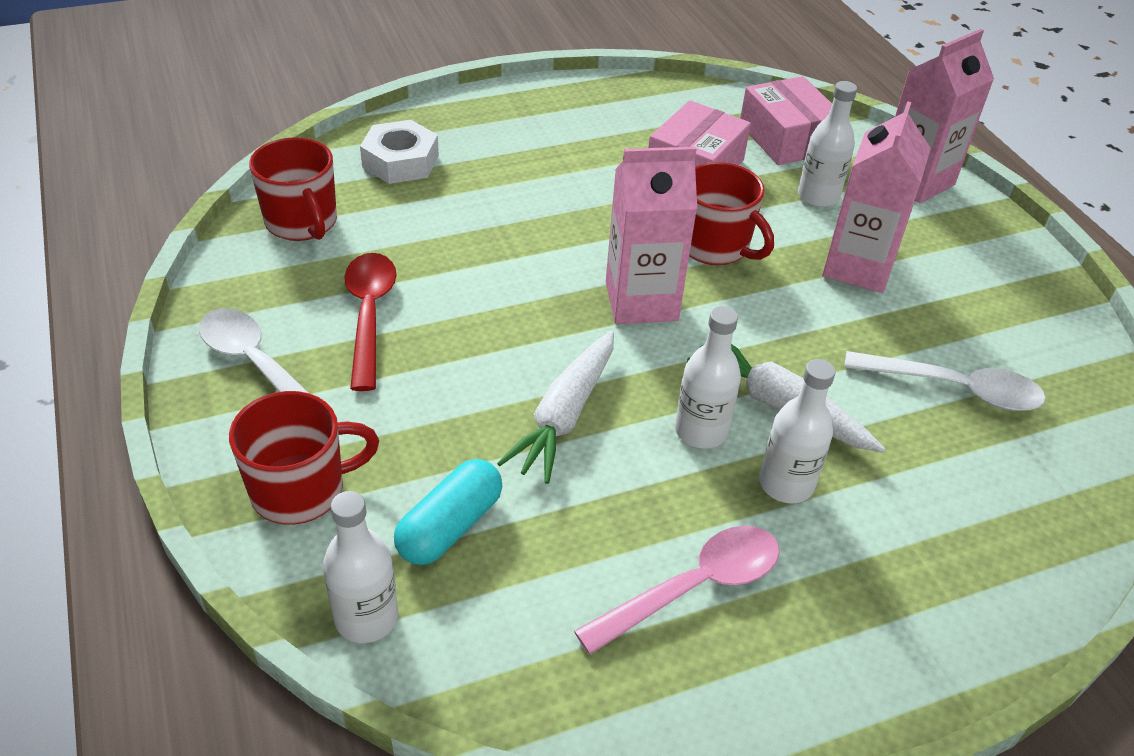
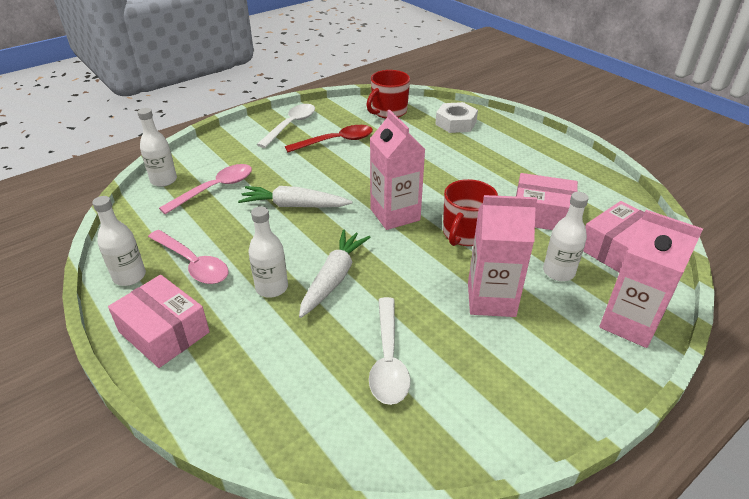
camera: 75 degrees right, 5 degrees down
red mug [229,391,379,525] -> none
turquoise capsule [394,459,502,565] -> pink spoon [159,164,252,214]
white bottle [675,306,741,449] -> white bottle moved to [92,196,146,286]
none -> pink box [108,275,210,368]

